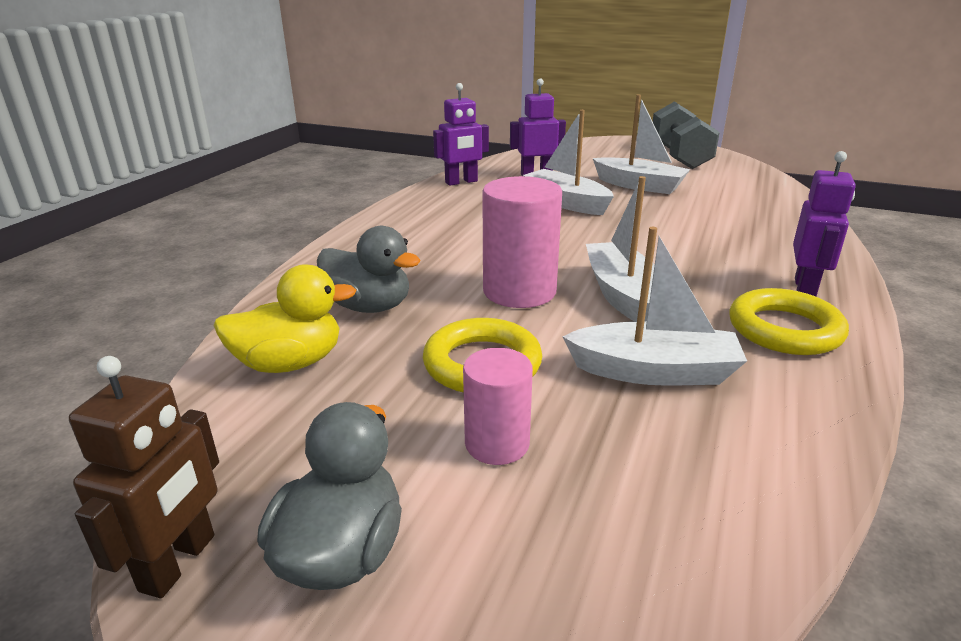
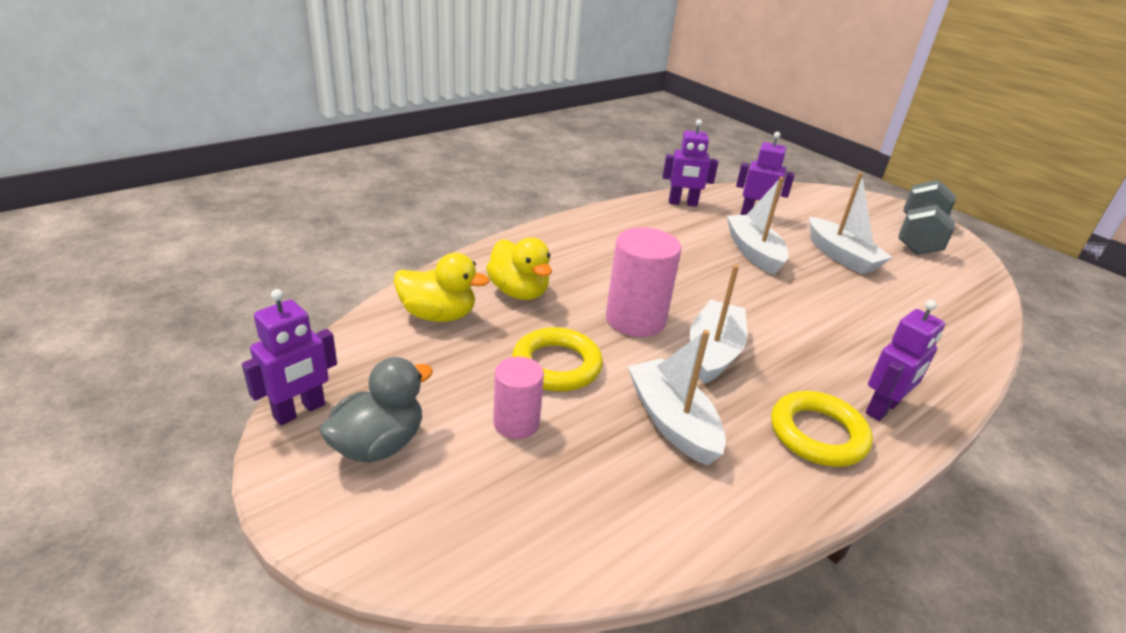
camera: 25 degrees right, 5 degrees up
brown robot [69,356,219,598] -> purple robot [242,289,337,425]
grey duck [317,226,421,313] -> yellow duck [486,237,552,300]
white boat [562,227,747,386] -> white boat turned 150 degrees counterclockwise [627,330,726,466]

